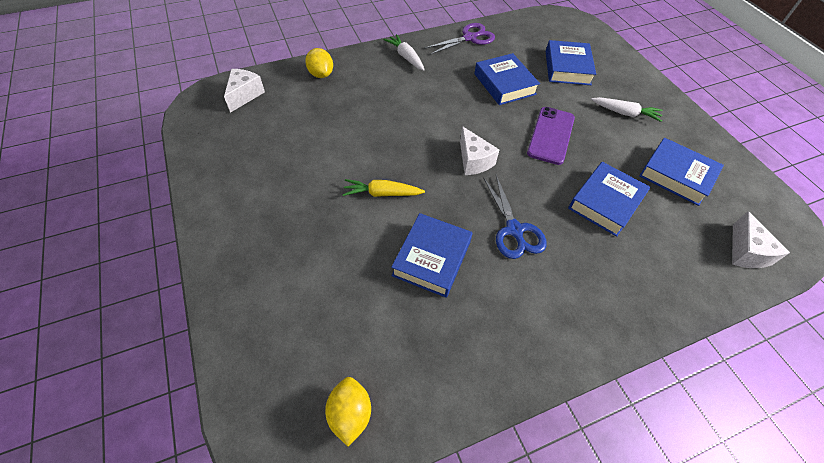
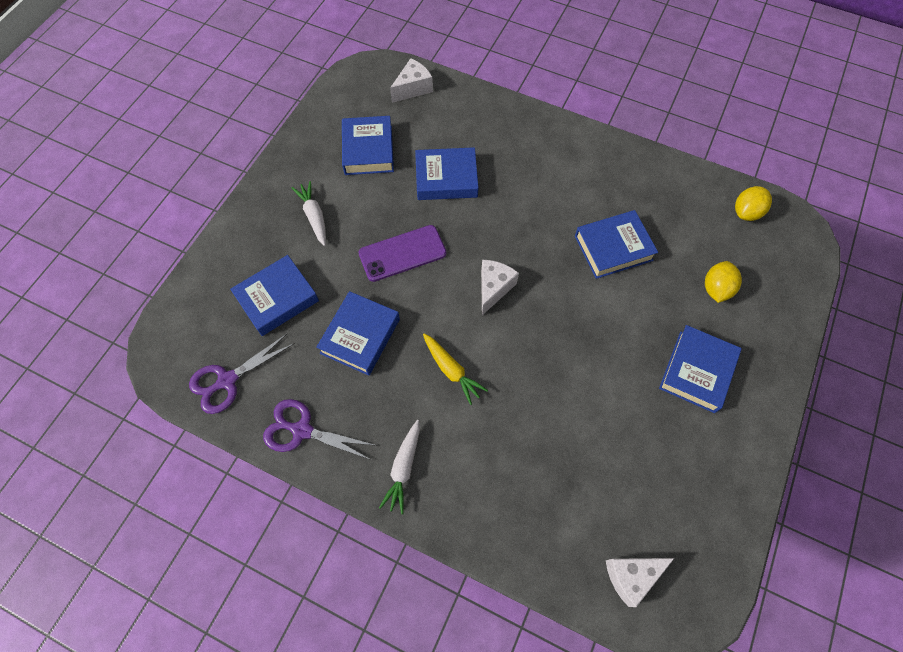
camera: 130 degrees left, 10 degrees up
yellow lemon [305,48,333,78] -> yellow lemon moved to [705,261,742,303]
yellow carrot [343,179,425,197] -> yellow carrot moved to [423,334,488,405]
blue scissors [483,175,547,259] -> none
none -> purple scissors [189,333,295,414]
none -> blue book [659,325,741,413]

